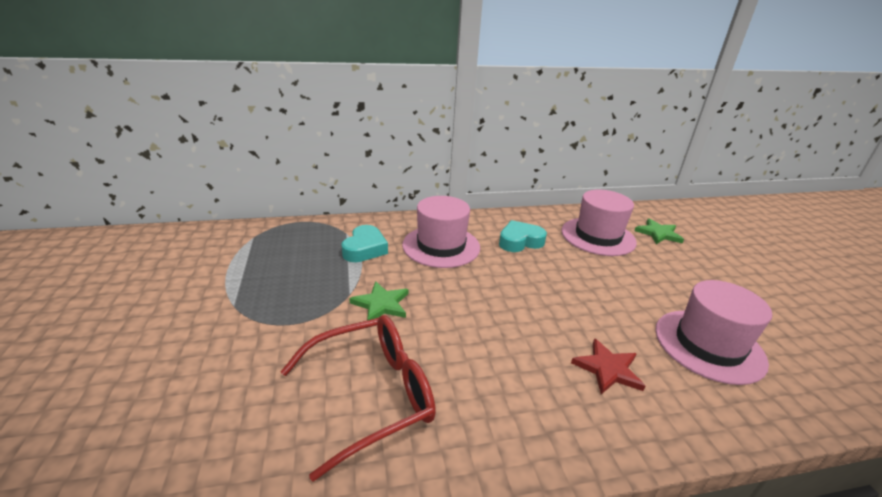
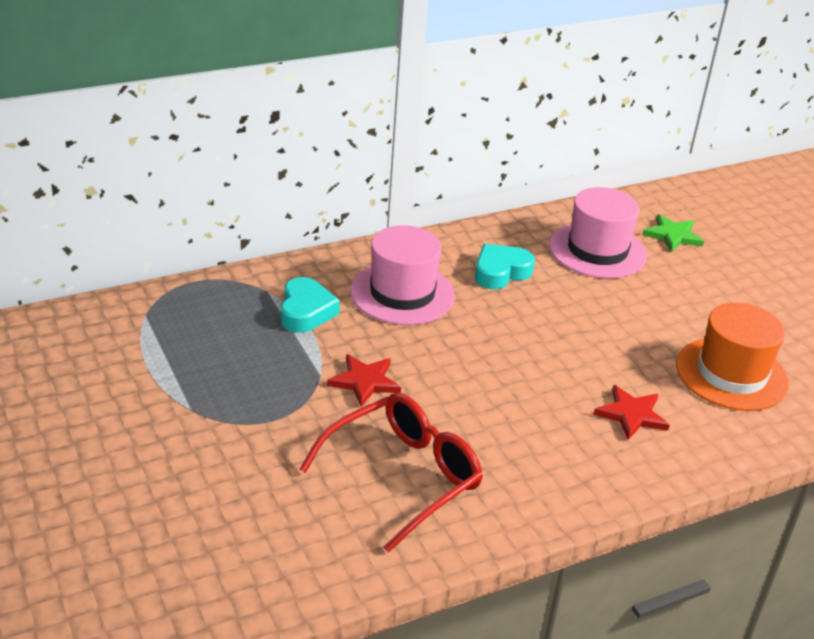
camera: 15 degrees left, 5 degrees up
green star [349,281,408,320] -> red star [327,354,401,407]
pink hat [655,280,772,385] -> orange hat [676,303,789,411]

